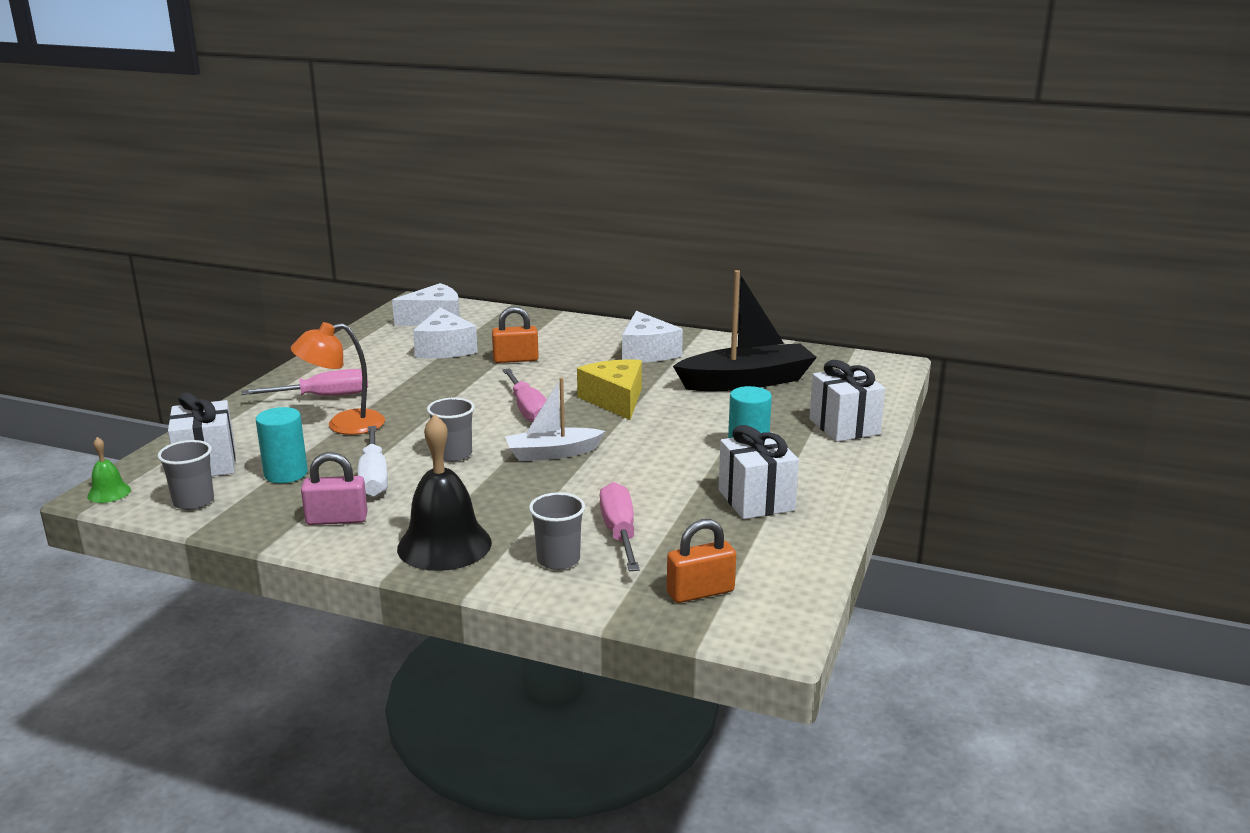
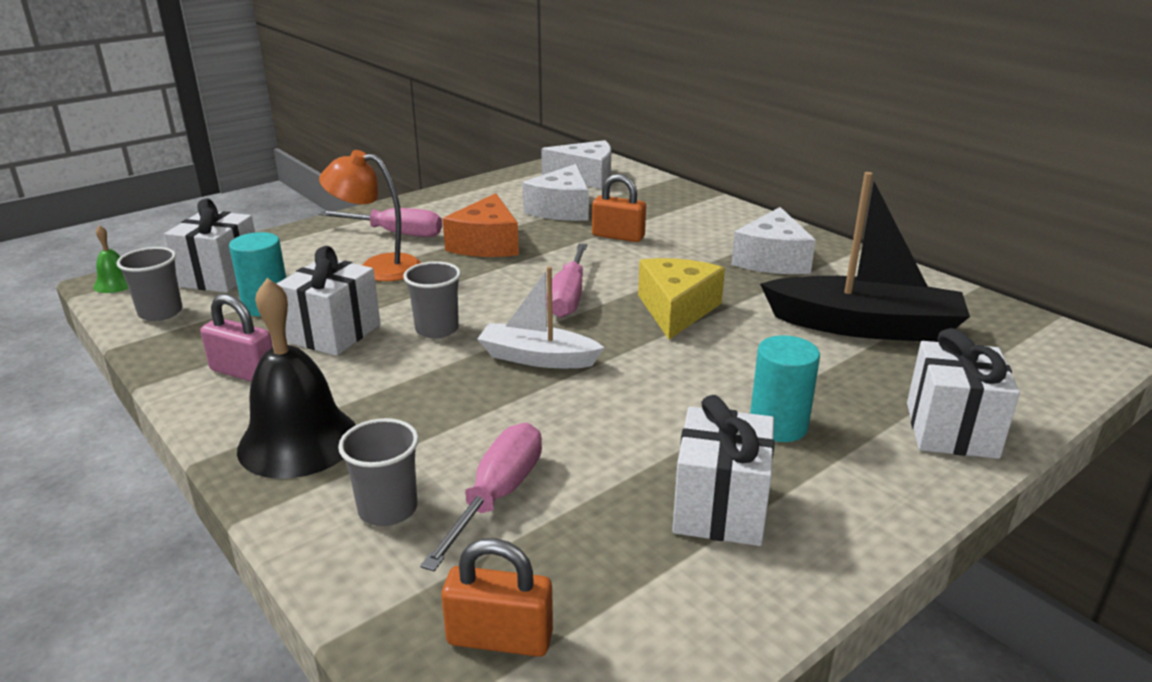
camera: 30 degrees right, 5 degrees up
white screwdriver [358,426,388,497] -> white gift [276,246,380,356]
none -> orange cheese [443,193,519,257]

